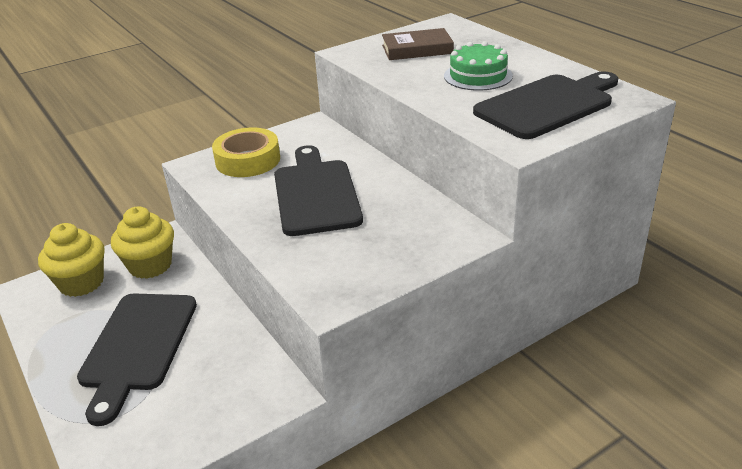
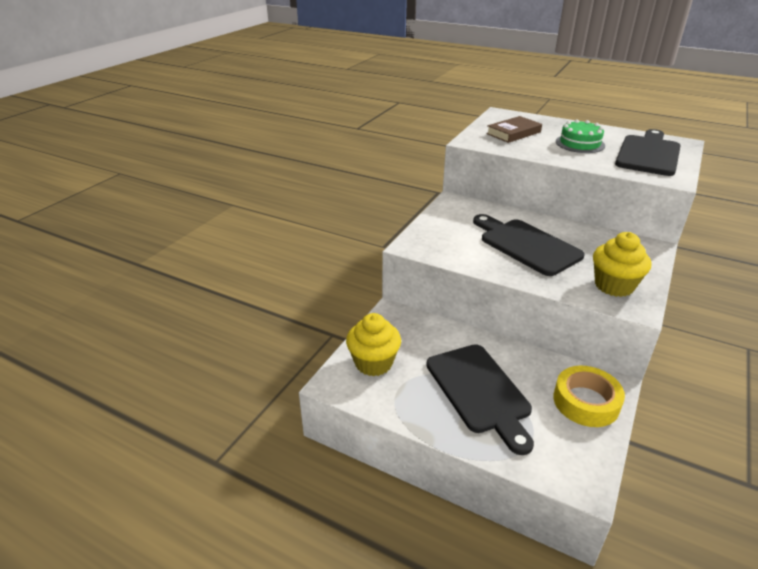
camera: 30 degrees left, 0 degrees up
yellow cupcake [111,206,174,279] -> yellow cupcake moved to [593,232,651,297]
yellow tape [212,127,280,177] -> yellow tape moved to [553,366,625,427]

